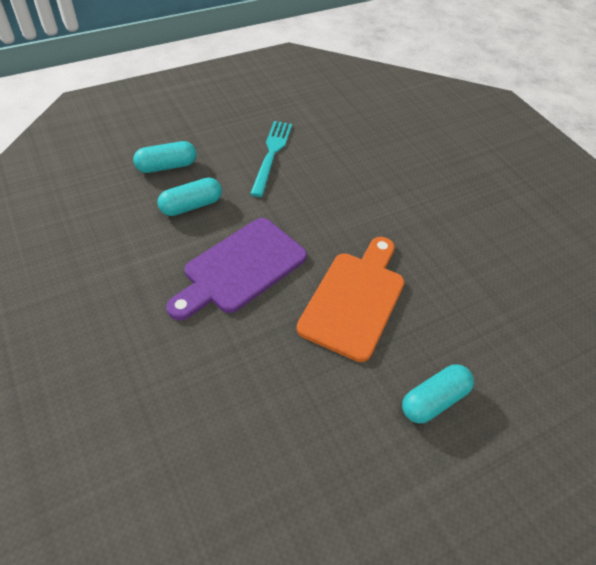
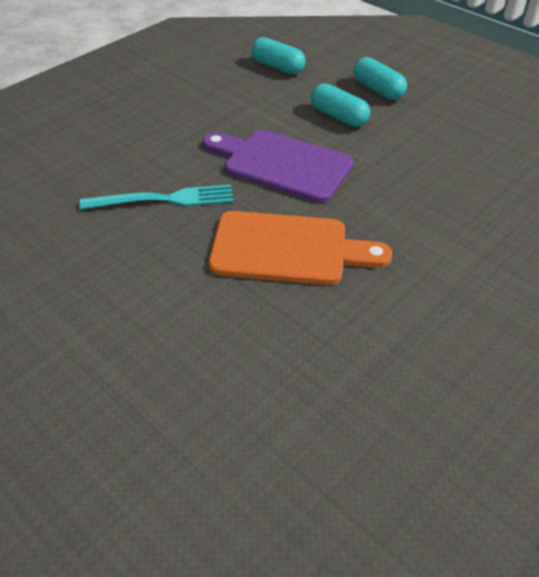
camera: 75 degrees right, 5 degrees down
turquoise fork [250,121,292,197] -> turquoise fork moved to [79,184,233,210]
turquoise capsule [402,364,474,423] -> turquoise capsule moved to [251,37,306,74]

